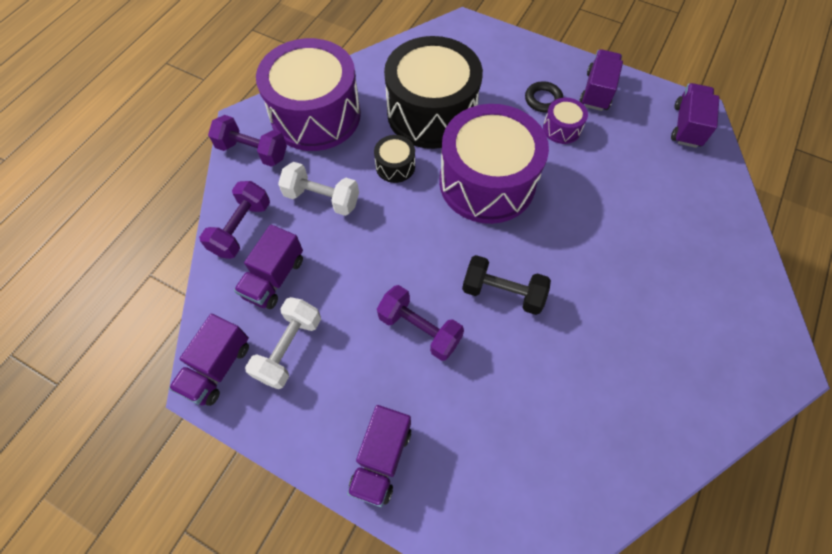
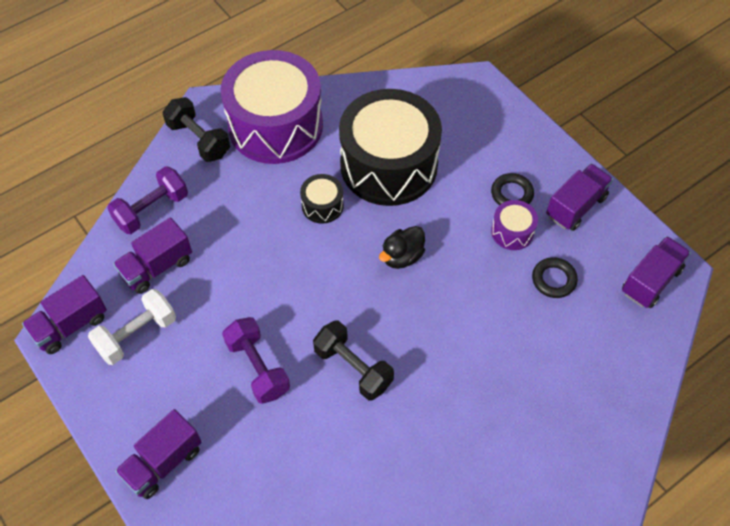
camera: 25 degrees right, 5 degrees down
purple dumbbell [208,115,287,167] -> black dumbbell [163,97,230,162]
white dumbbell [278,162,359,216] -> none
purple drum [439,104,549,224] -> black duck [379,226,425,269]
none -> black ring [532,257,578,298]

